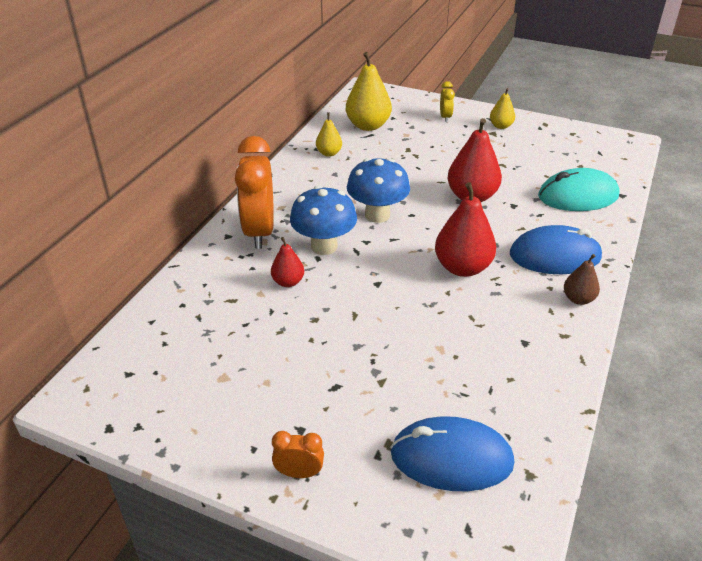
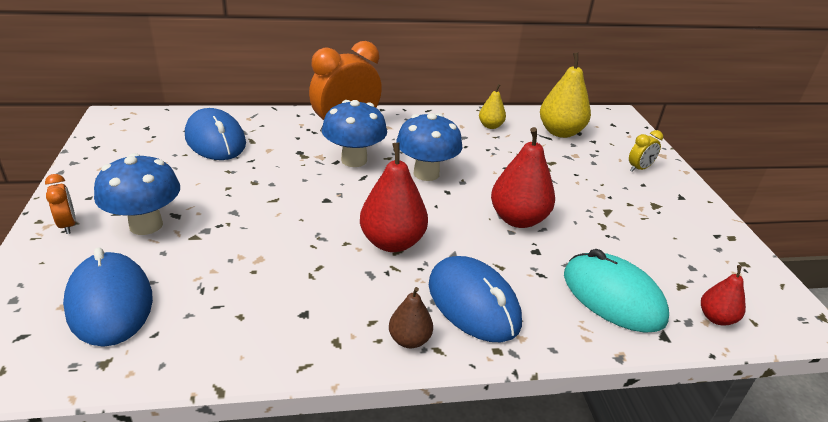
camera: 55 degrees right, 5 degrees down
red pear [271,237,304,287] -> red pear moved to [701,265,746,326]
yellow pear [490,88,515,129] -> none
none -> blue mushroom [94,153,180,235]
none -> blue mouse [185,108,246,160]

